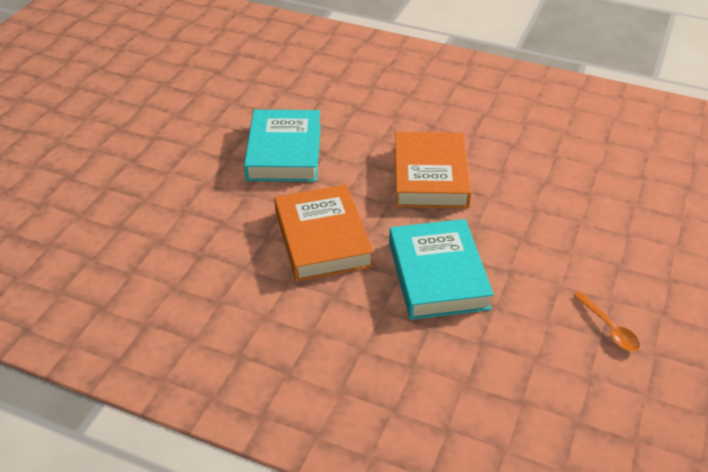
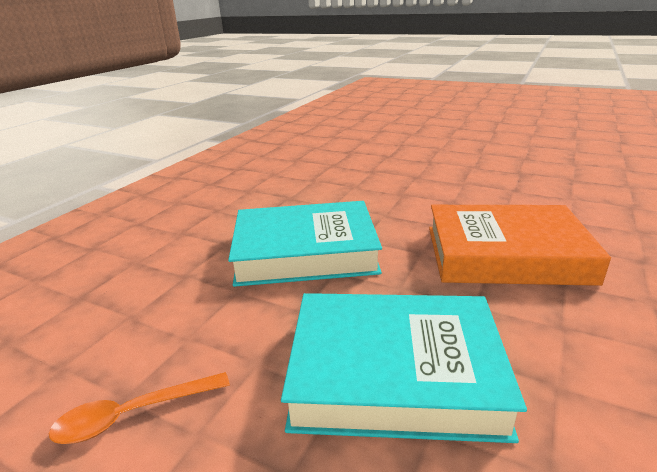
camera: 95 degrees right, 15 degrees down
turquoise book [244,110,321,182] -> turquoise book moved to [281,293,527,443]
orange book [274,184,374,282] -> none

